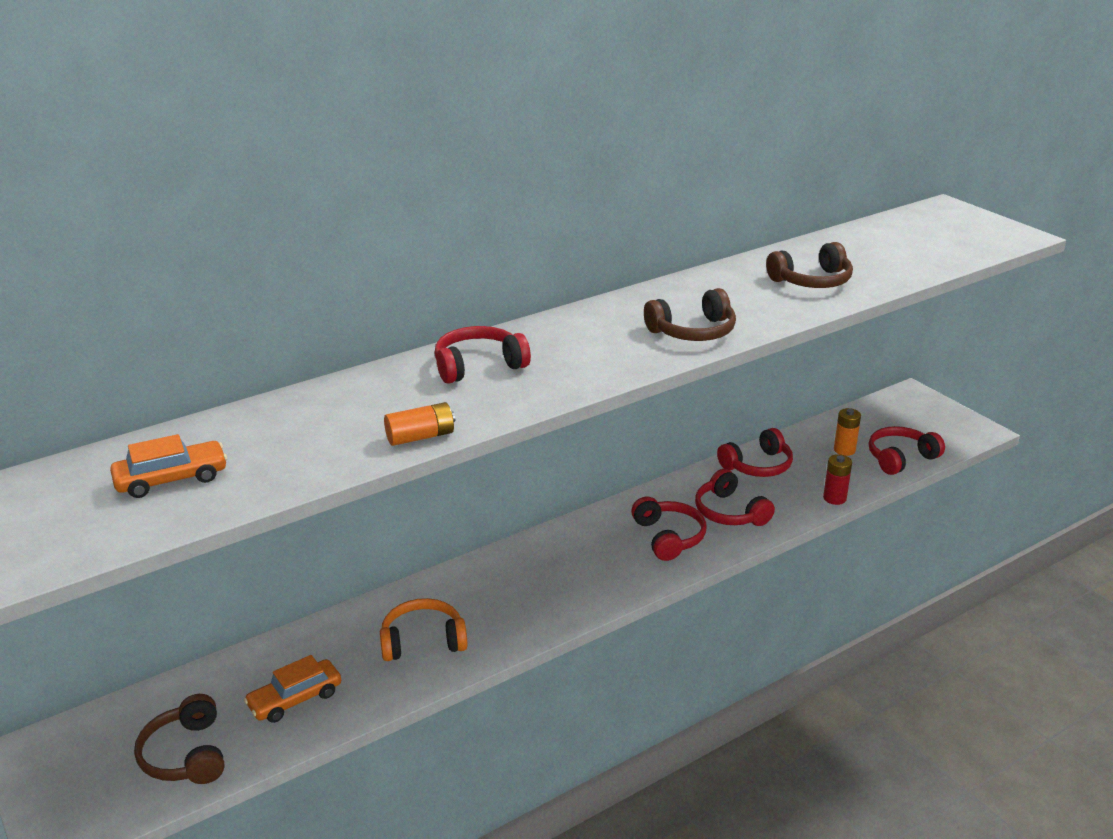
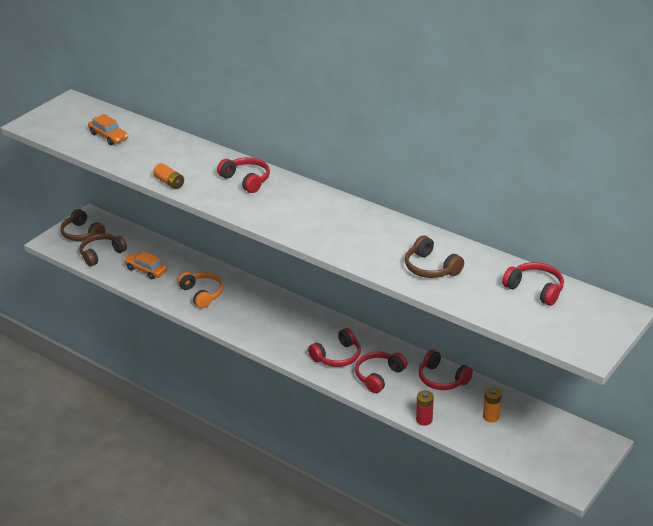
camera: 70 degrees right, 5 degrees up
brown headphones [644,288,736,341] -> brown headphones moved to [60,209,106,241]
red headphones [869,426,945,475] -> red headphones moved to [502,262,564,306]

